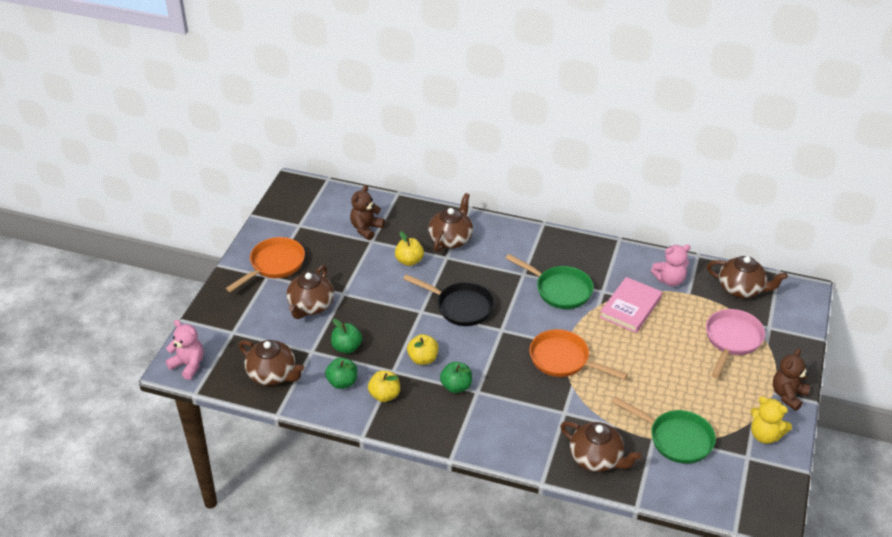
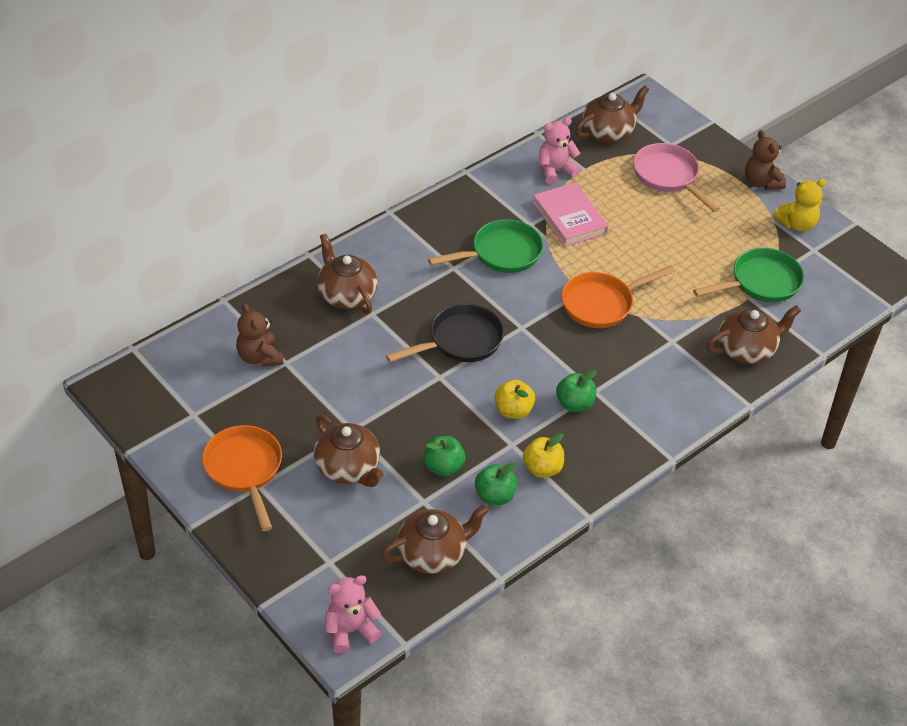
camera: 60 degrees left, 5 degrees up
yellow apple [395,231,424,266] -> none
pink teddy bear [651,244,691,286] -> pink teddy bear turned 135 degrees counterclockwise [539,117,580,184]

